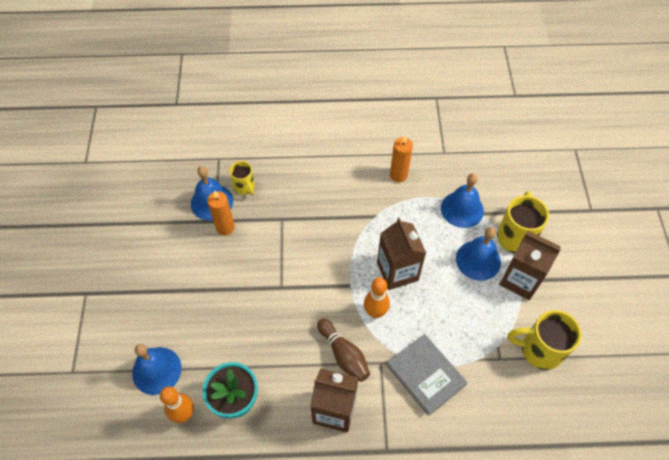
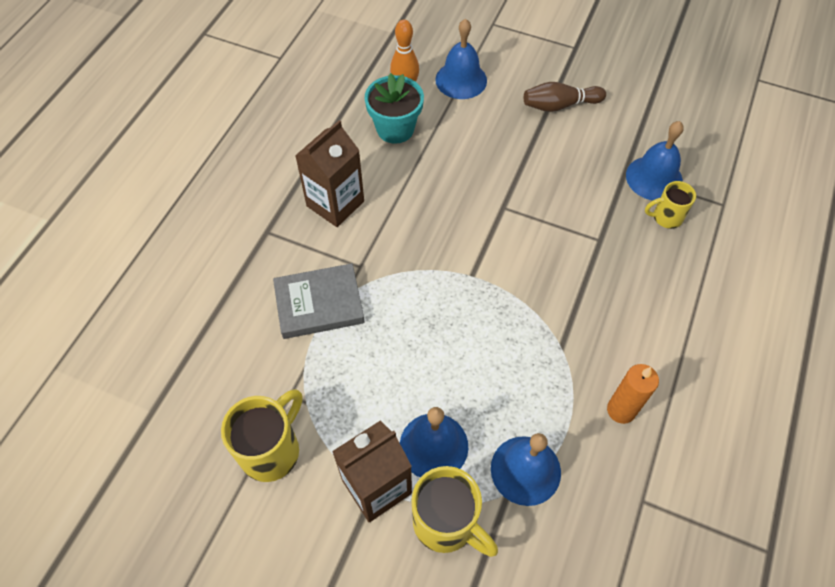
camera: 115 degrees right, 0 degrees up
orange candle [207,190,235,235] -> none
brown bowling pin [317,319,370,382] -> brown bowling pin moved to [524,82,606,112]
orange bowling pin [364,277,390,318] -> none
brown carton [377,218,426,290] -> none

